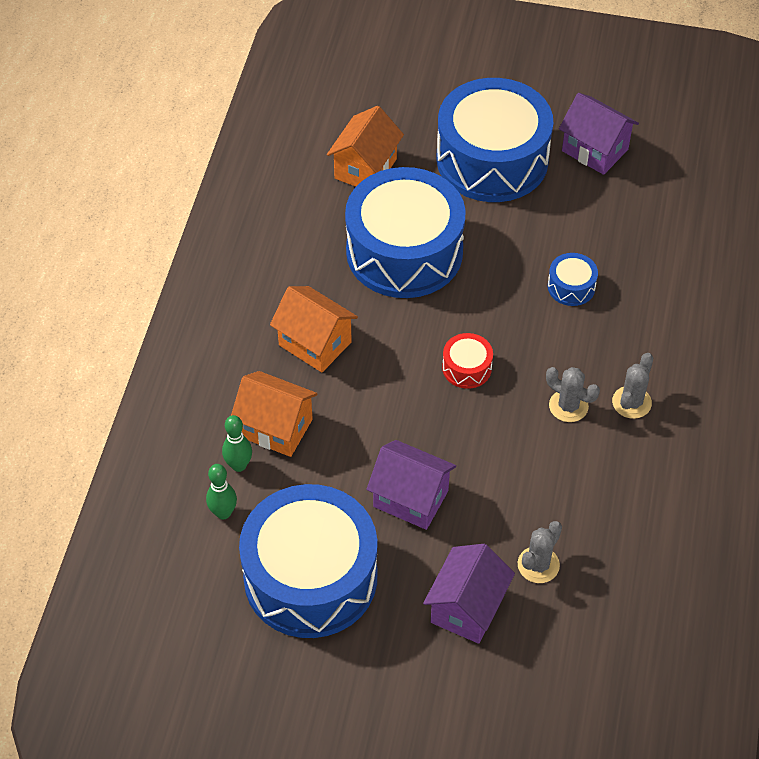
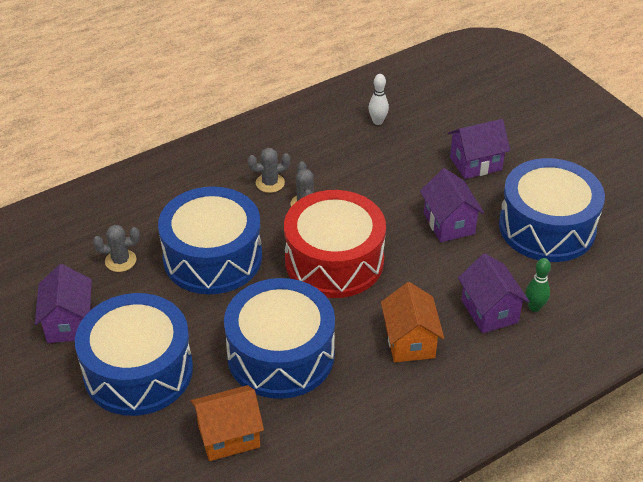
camera: 135 degrees left, 10 degrees down
green bowling pin [206,464,237,520] -> none
orange house [231,371,318,457] -> purple house [458,253,530,333]
red drum [442,333,493,389] -> red drum [284,190,386,298], size x2.48
grey cactus [518,521,562,583] -> grey cactus moved to [93,225,140,272]
blue drum [548,253,598,306] -> blue drum [158,187,262,294], size x2.48
none -> white bowling pin [368,74,389,125]

